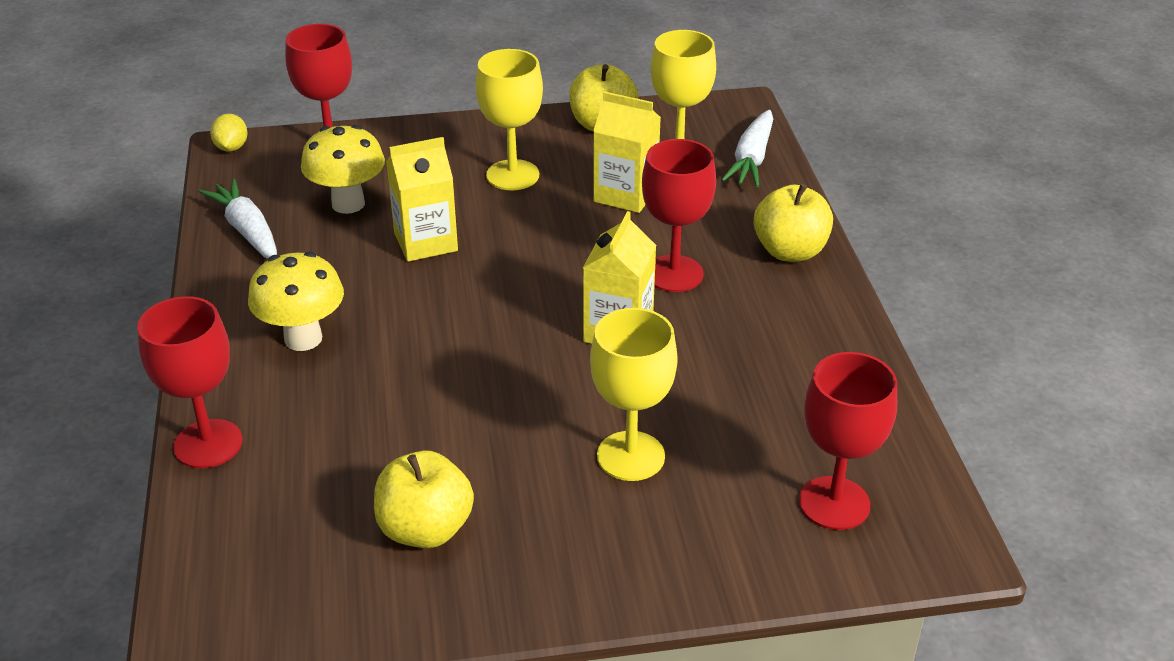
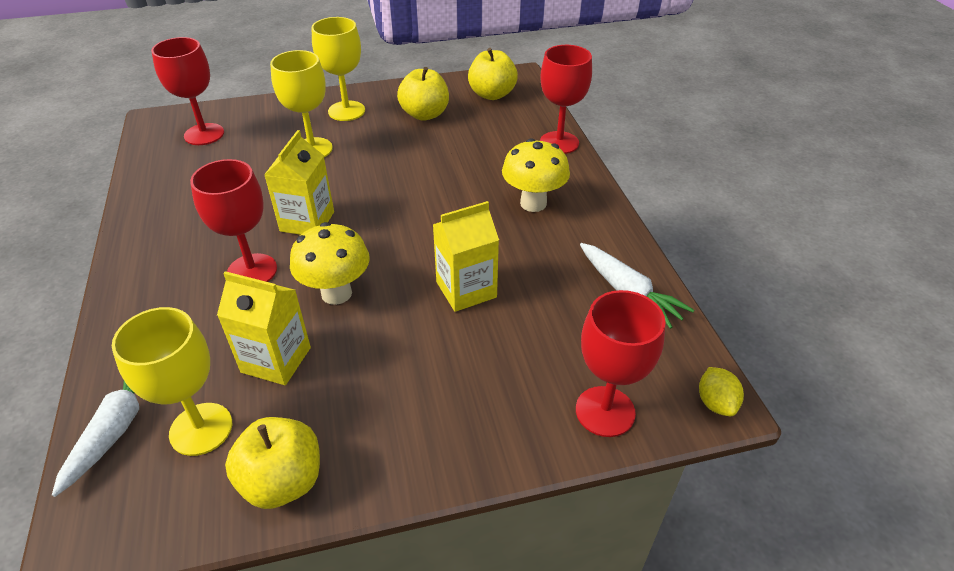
camera: 175 degrees right, 5 degrees up
yellow mushroom [301,125,385,214] -> yellow mushroom moved to [290,222,370,305]
yellow goblet [476,49,543,190] -> yellow goblet moved to [311,17,365,121]
yellow apple [754,184,833,262] -> yellow apple moved to [468,48,518,100]

